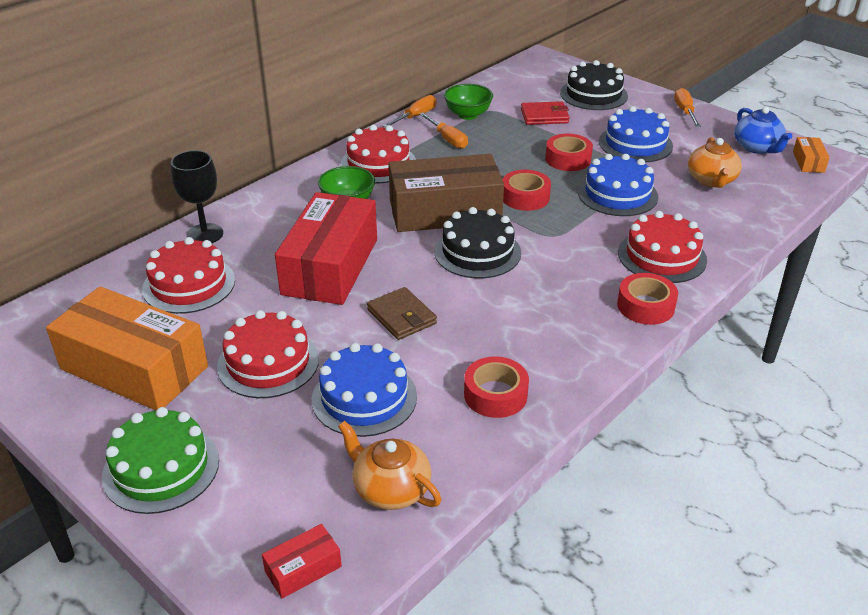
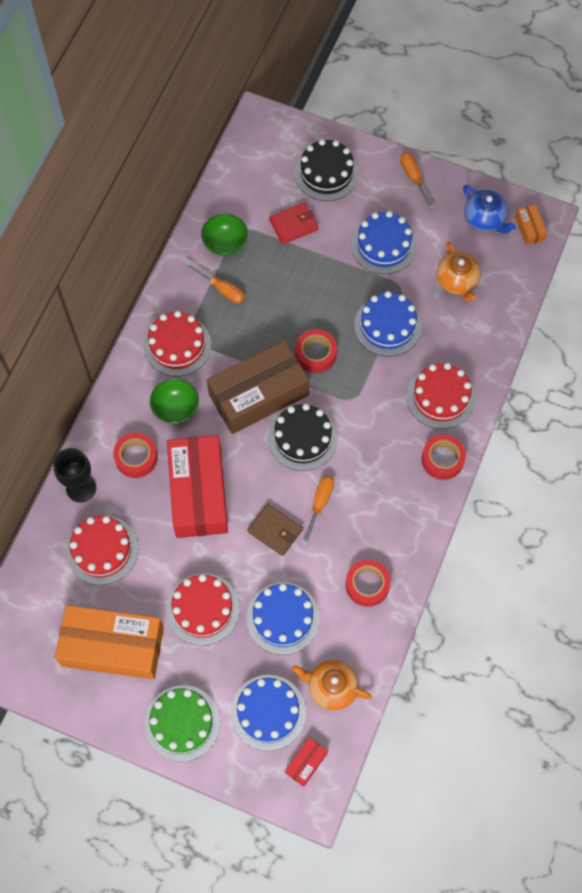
camera: 20 degrees left, 30 degrees up
orange screwdriver [383,95,436,127] -> orange screwdriver moved to [302,475,334,546]
red tape [545,134,593,171] -> red tape moved to [113,433,158,478]
none -> blue cake [231,675,306,751]

